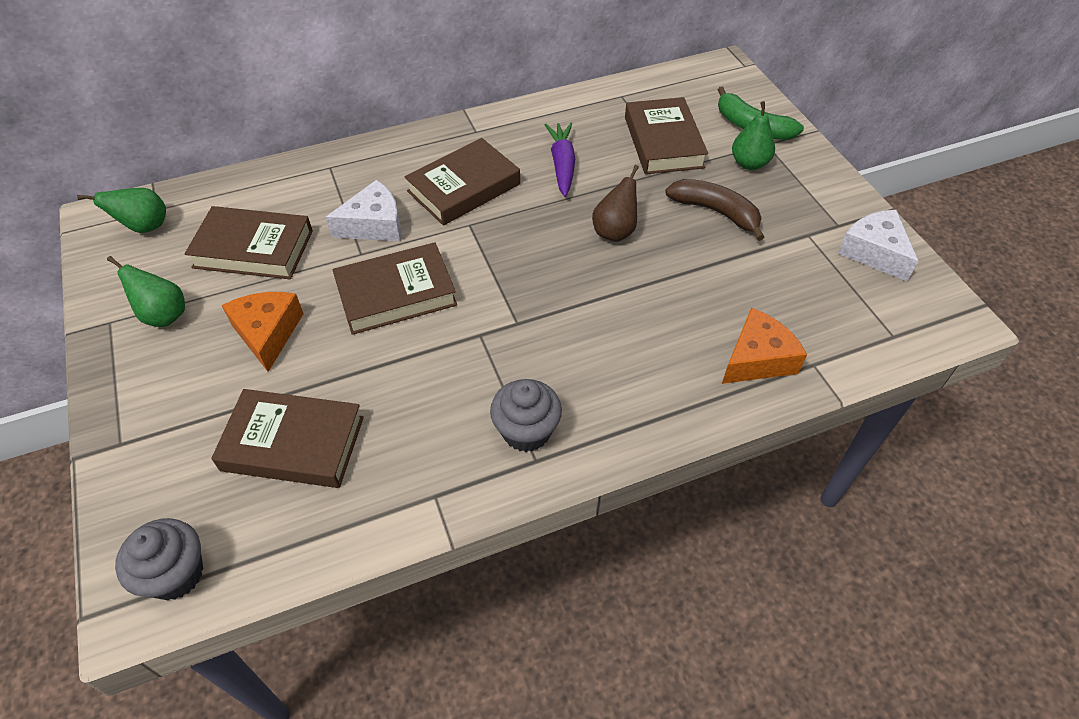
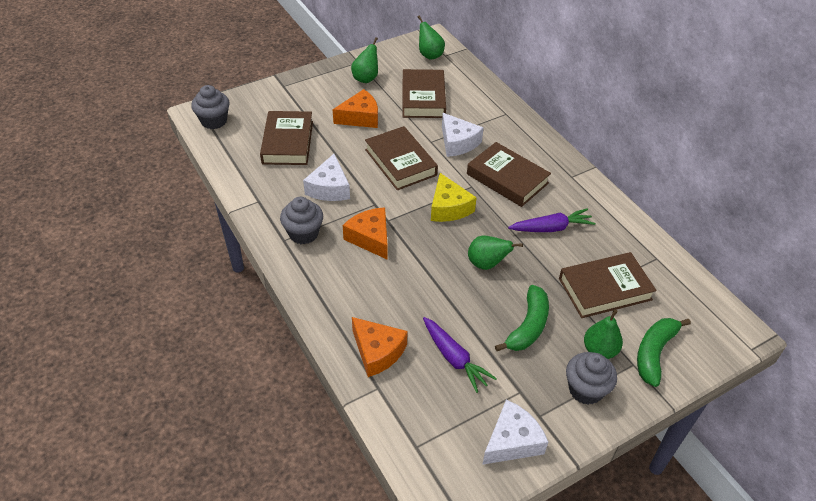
camera: 80 degrees right, 5 degrees down
brown pear [592,165,639,242] -> green pear [468,235,523,270]
brown banana [665,179,765,241] -> green banana [495,285,549,351]
none -> white cheese [303,154,350,201]
none -> orange cheese [343,207,388,260]
none -> purple carrot [423,317,497,393]
none -> yellow cheese [431,173,477,222]
none -> grey cupcake [566,352,617,405]

